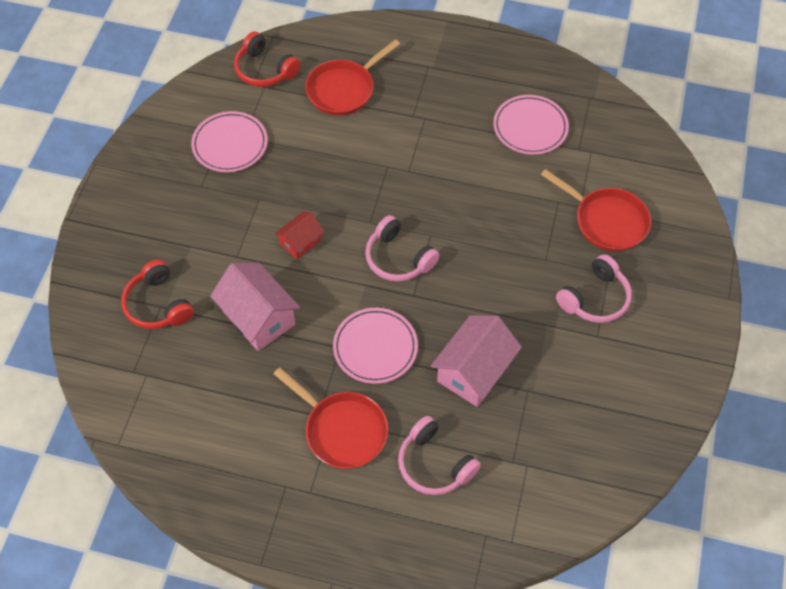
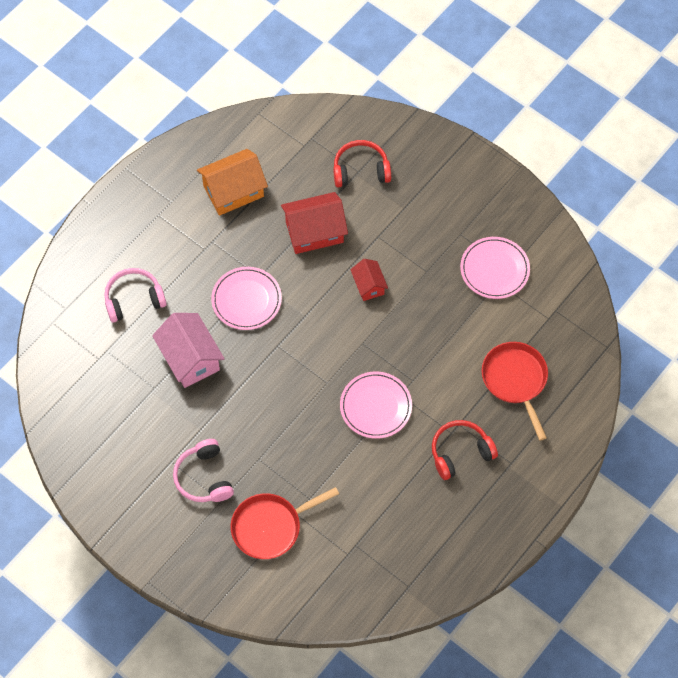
camera: 115 degrees right, 5 degrees up
pink house [210,263,300,351] -> red house [281,192,348,254]
red headphones [234,32,300,87] -> red headphones moved to [432,420,498,480]
red pan [274,367,388,469] -> none
pink headphones [365,215,439,281] -> none
pink plate [493,95,569,155] -> pink plate moved to [340,371,412,439]
none -> orange house [197,149,268,216]

